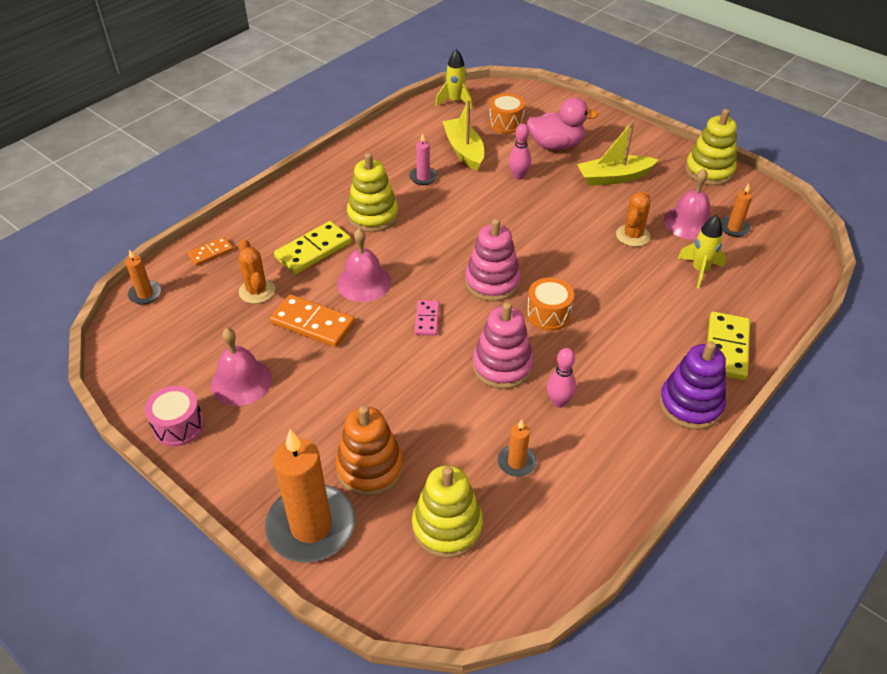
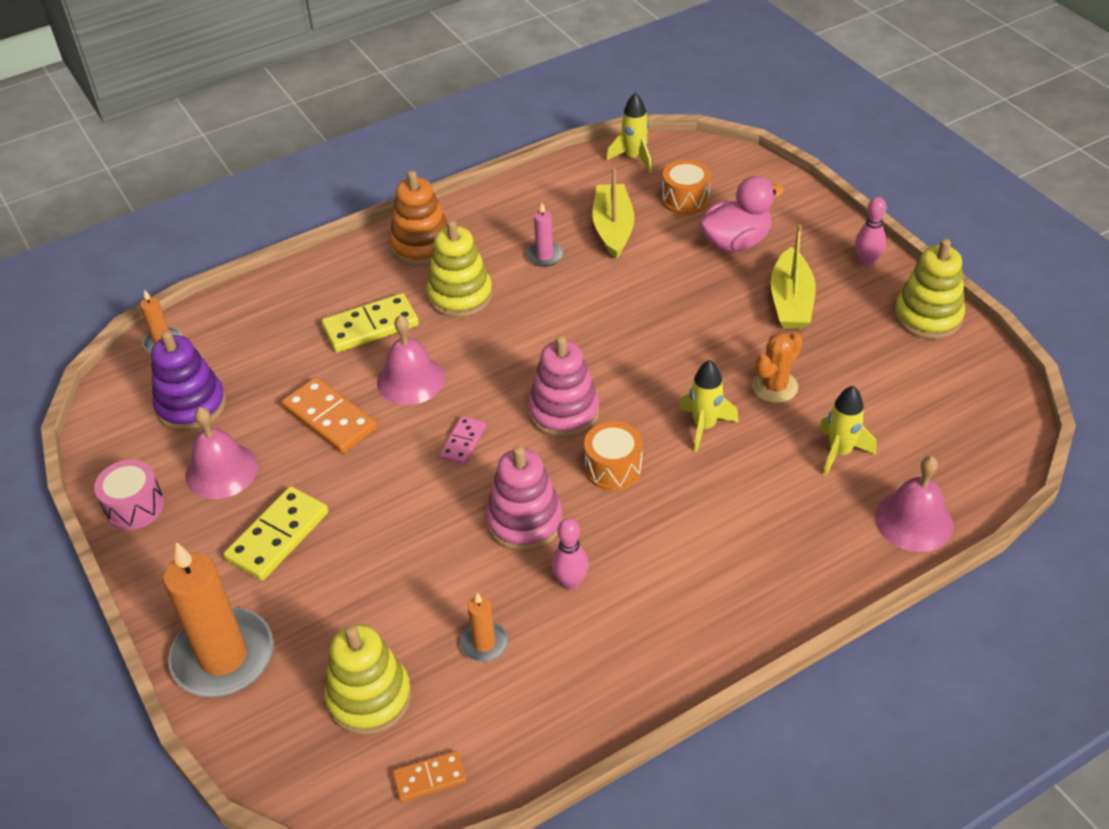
camera: 20 degrees right, 0 degrees up
orange domino [187,237,233,266] -> orange domino moved to [392,751,466,802]
orange cactus [239,239,275,304] -> none
orange stacking toy [335,406,403,496] -> orange stacking toy moved to [389,170,447,266]
pink bowling pin [509,124,531,180] -> pink bowling pin moved to [855,197,886,267]
pink duck [527,97,598,151] -> pink duck turned 45 degrees counterclockwise [699,176,784,253]
yellow boat [577,121,658,186] -> yellow boat turned 90 degrees counterclockwise [771,225,816,329]
purple stacking toy [659,341,726,430] -> purple stacking toy moved to [151,330,226,431]
pink bell [664,169,711,240] -> pink bell moved to [875,456,953,552]
yellow domino [707,312,750,380] -> yellow domino moved to [223,486,329,581]
orange candle [721,184,753,237] -> none
none -> yellow rocket [679,360,739,452]

